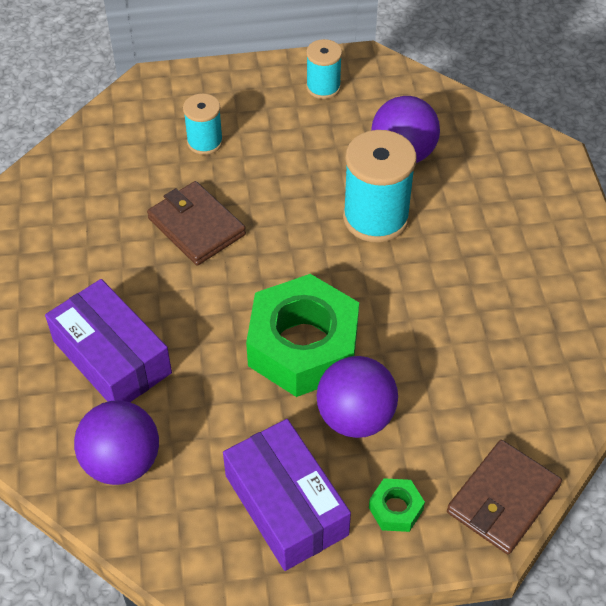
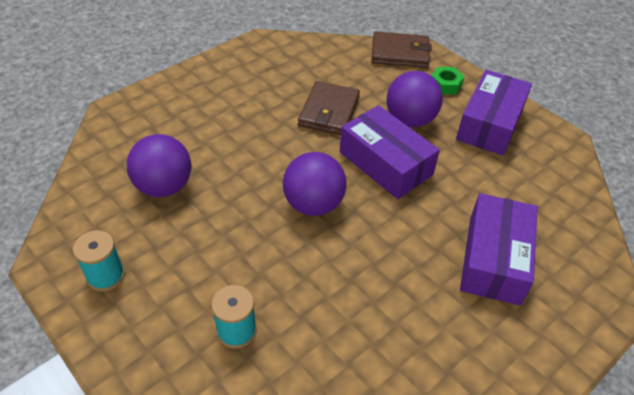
camera: 125 degrees left, 5 degrees down
purple ball [74,400,159,485] -> purple ball moved to [283,152,347,216]
brown wallet [147,181,246,266] -> brown wallet moved to [298,81,360,135]
green nut [246,274,359,397] -> purple box [340,105,440,199]
turquoise spool [343,130,416,243] -> none

